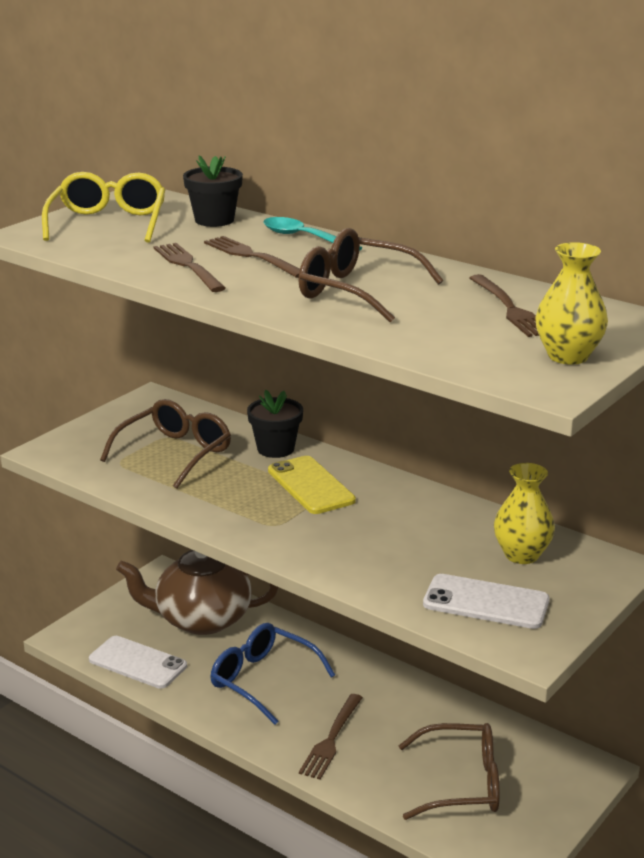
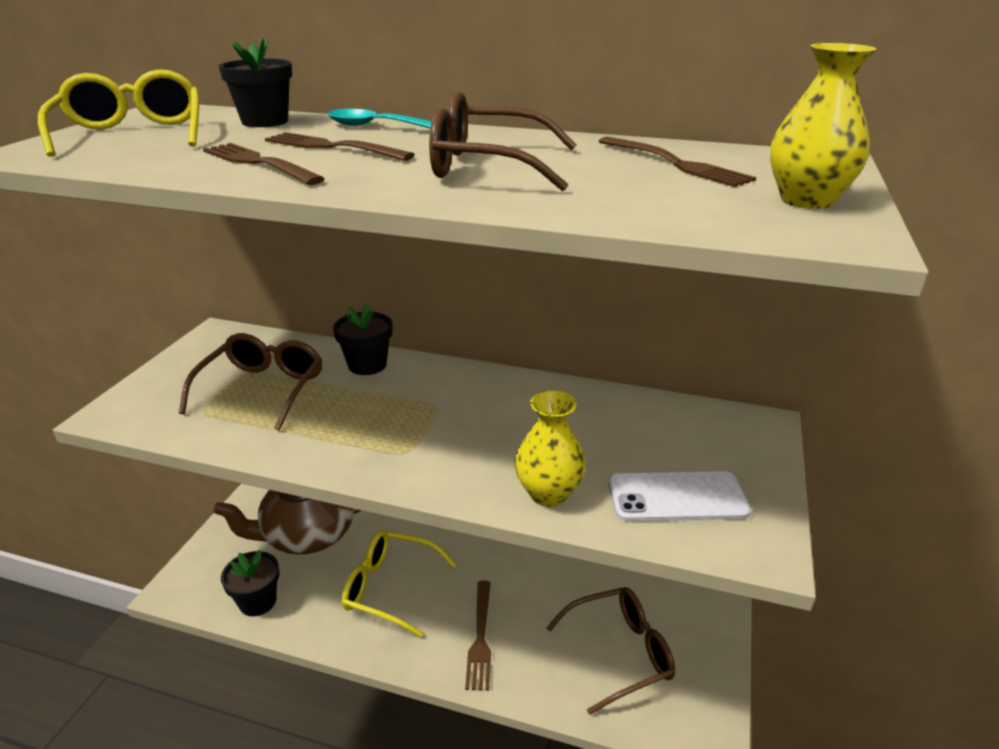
camera: 20 degrees left, 5 degrees up
white phone [89,636,187,689] -> black flower pot [221,550,279,616]
blue glasses [211,623,335,725] -> yellow glasses [342,530,456,637]
yellow phone [268,456,356,514] -> none
yellow vase [494,463,555,564] -> yellow vase moved to [515,390,586,506]

